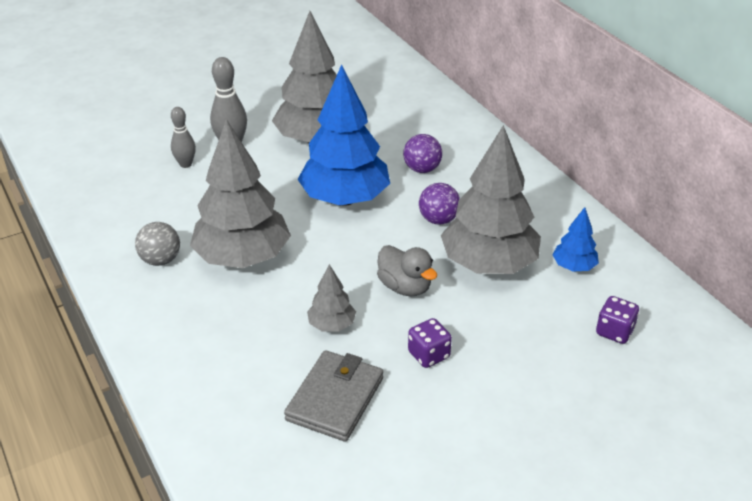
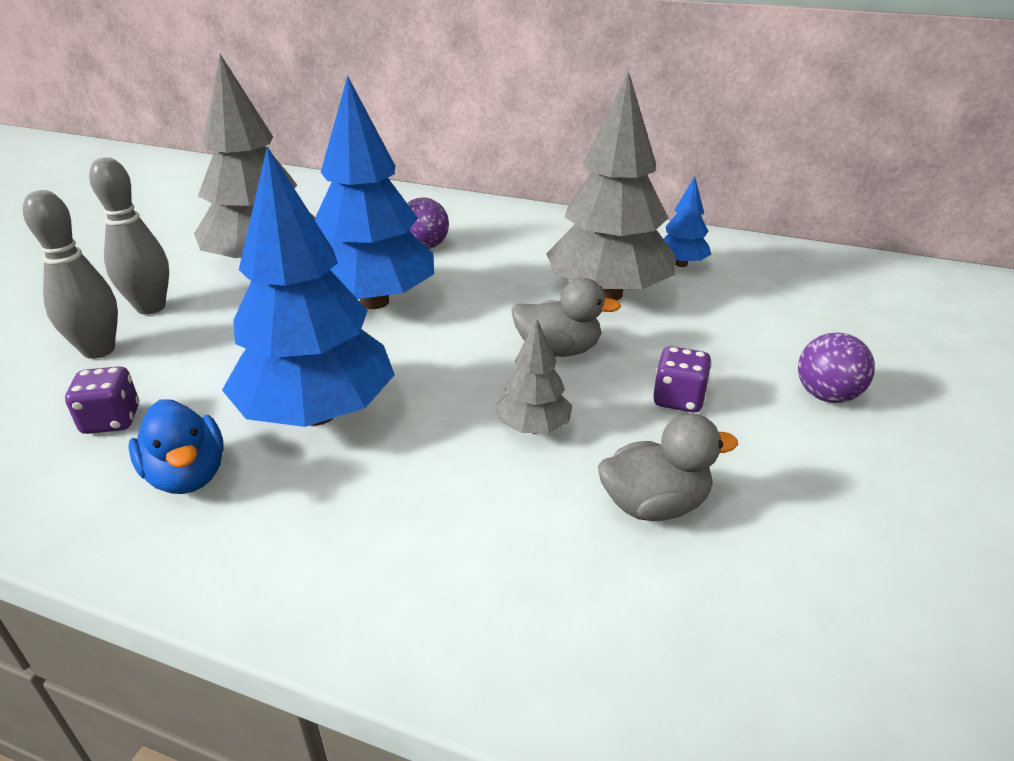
camera: 40 degrees left, 5 degrees down
grey ball [135,222,180,266] -> blue duck [128,399,224,494]
grey bowling pin [171,107,196,168] -> grey bowling pin [23,190,118,359], size x1.53
grey tree [190,119,291,268] -> blue tree [222,146,395,427]
grey wallet [284,350,383,442] -> grey duck [598,414,738,521]
purple ball [419,183,460,225] -> purple ball moved to [798,333,875,403]
purple dice [596,296,639,344] -> purple dice moved to [65,366,139,434]

